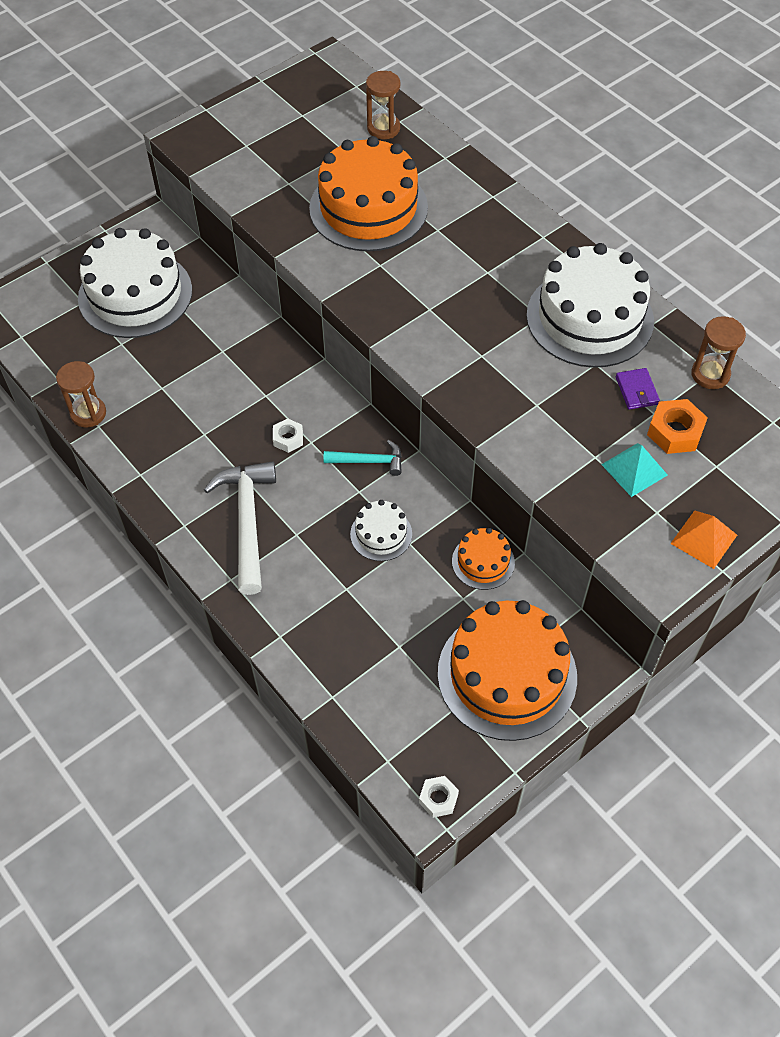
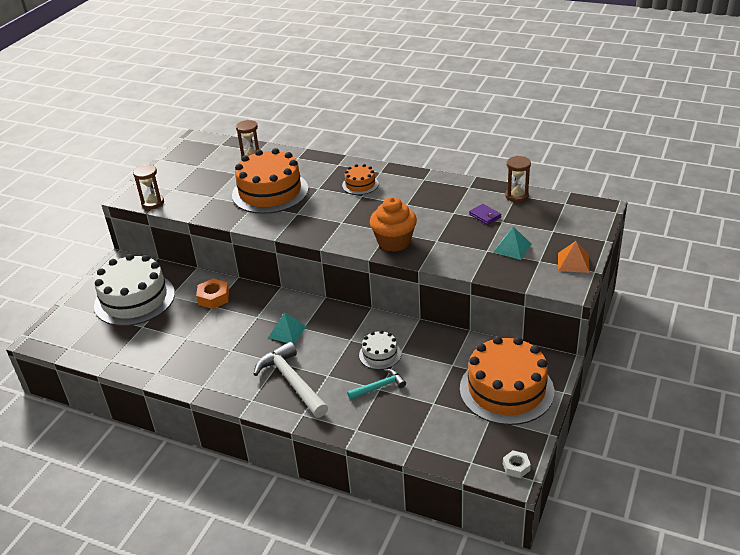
camera: 25 degrees left, 20 degrees down
brown hourglass [56,361,106,427] -> brown hourglass moved to [133,164,164,209]
white nut [273,418,303,453] -> turquoise pyramid [268,312,307,344]
turquoise hammer [324,440,402,476] -> turquoise hammer moved to [347,369,406,400]
orange cake [452,528,515,590] -> orange cake moved to [342,164,379,195]
white cake [526,243,654,368] -> none
orange nut [647,399,708,454] -> orange nut moved to [196,279,229,309]
none -> orange cupcake [370,197,417,252]

